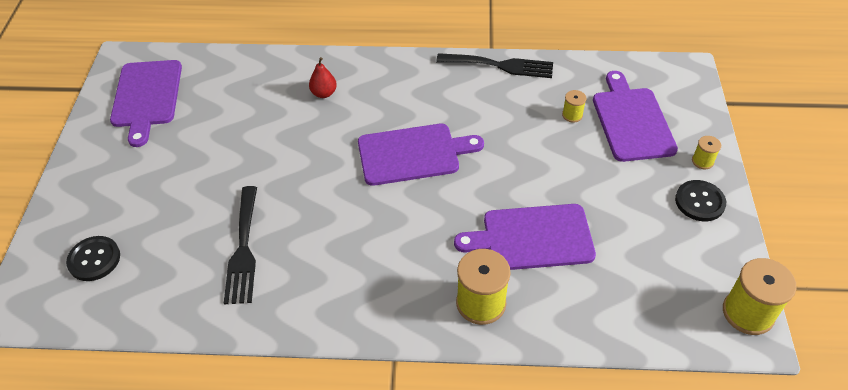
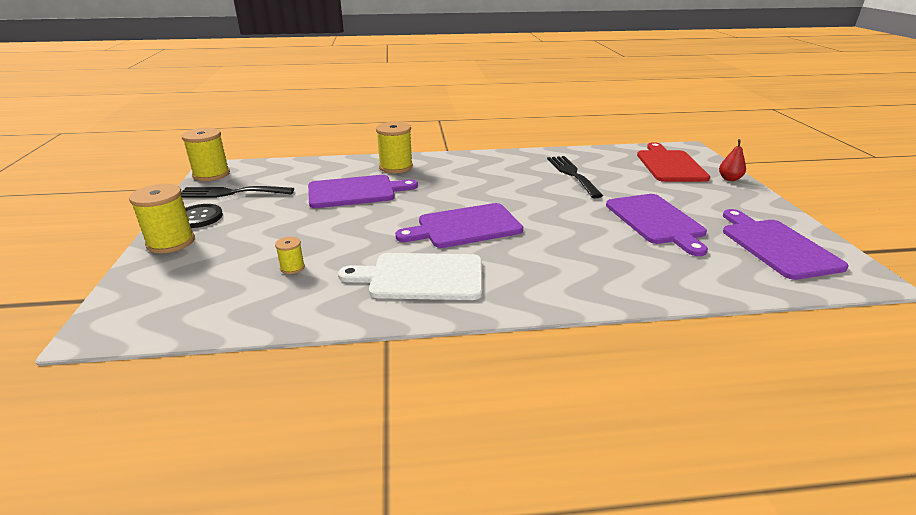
camera: 170 degrees right, 20 degrees down
black button [66,236,120,281] -> red cutting board [637,142,710,182]
red pear [309,57,337,98] -> red pear moved to [719,139,746,181]
black fork [436,53,553,78] -> black fork moved to [181,186,294,198]
purple cutting board [593,71,678,162] -> purple cutting board moved to [606,194,708,256]
yellow spool [692,136,721,169] -> yellow spool [129,184,195,253], size x2.00
none -> white cutting board [338,253,482,300]

